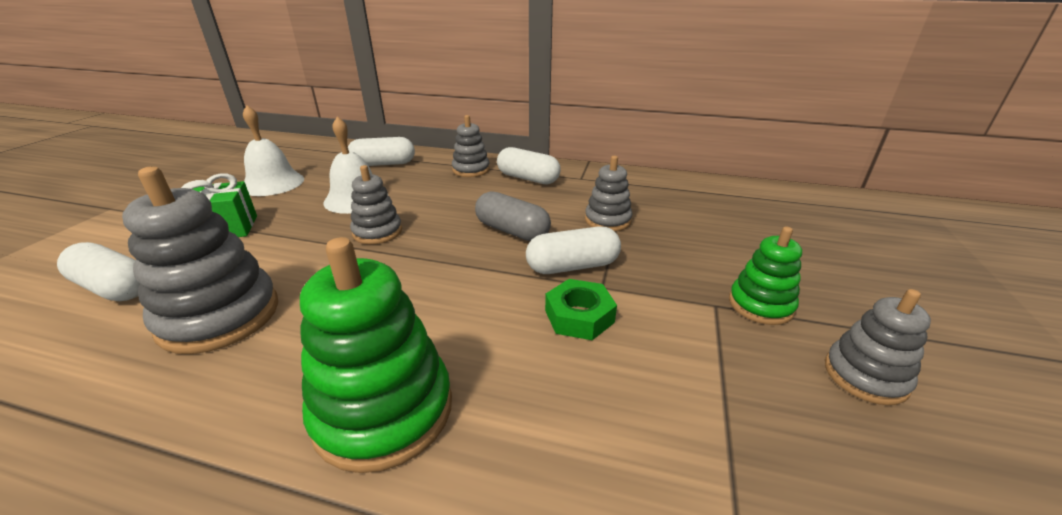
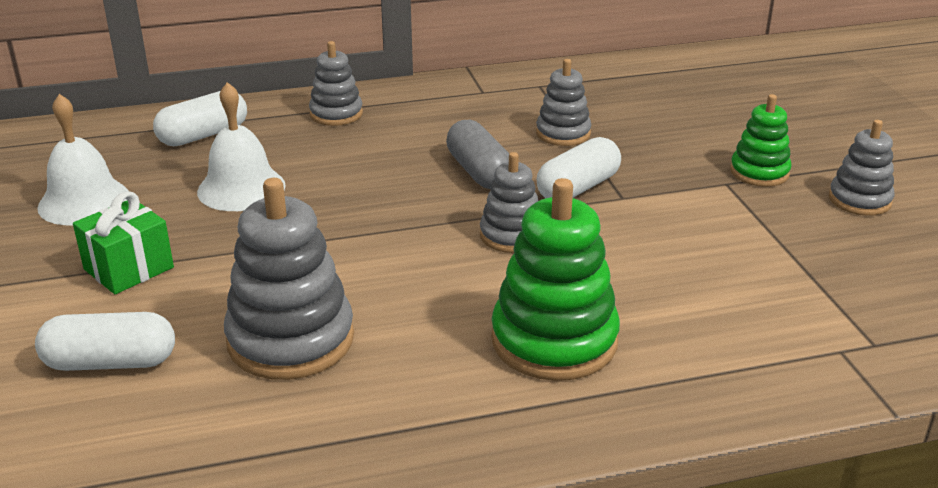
camera: 30 degrees left, 0 degrees up
grey stacking toy [350,165,402,244] -> grey stacking toy moved to [480,152,538,253]
grey capsule [475,191,551,241] -> grey capsule turned 60 degrees clockwise [446,120,509,189]
white capsule [497,147,561,185] -> none
green nut [545,279,617,340] -> none

